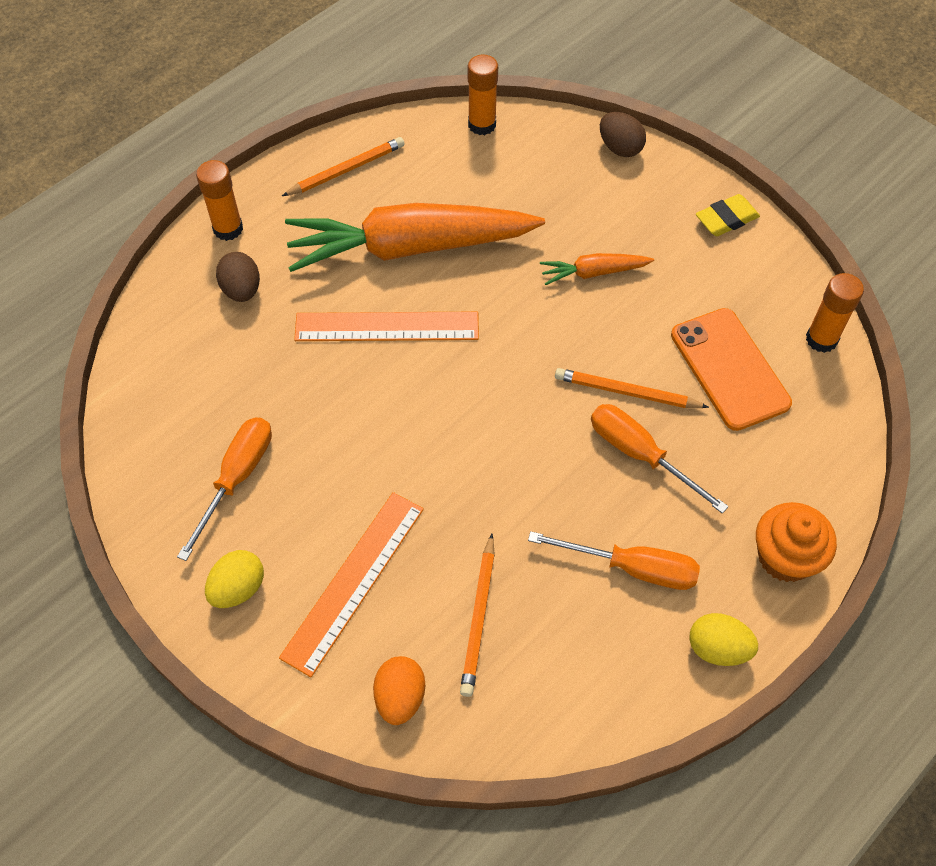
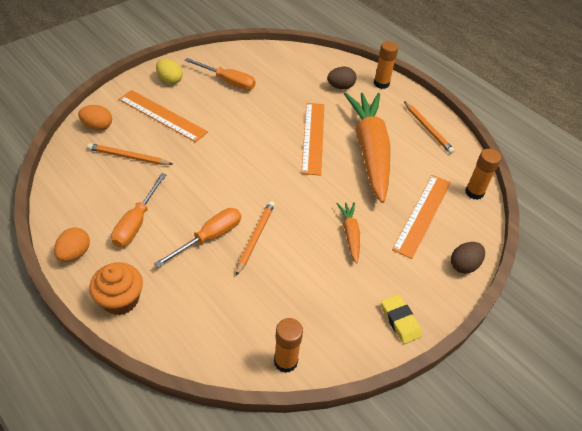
camera: 90 degrees right, 10 degrees down
orange phone [671,308,792,431] -> none
yellow egg [689,613,758,666] -> orange egg [54,227,90,262]
none -> orange ruler [392,175,451,259]

